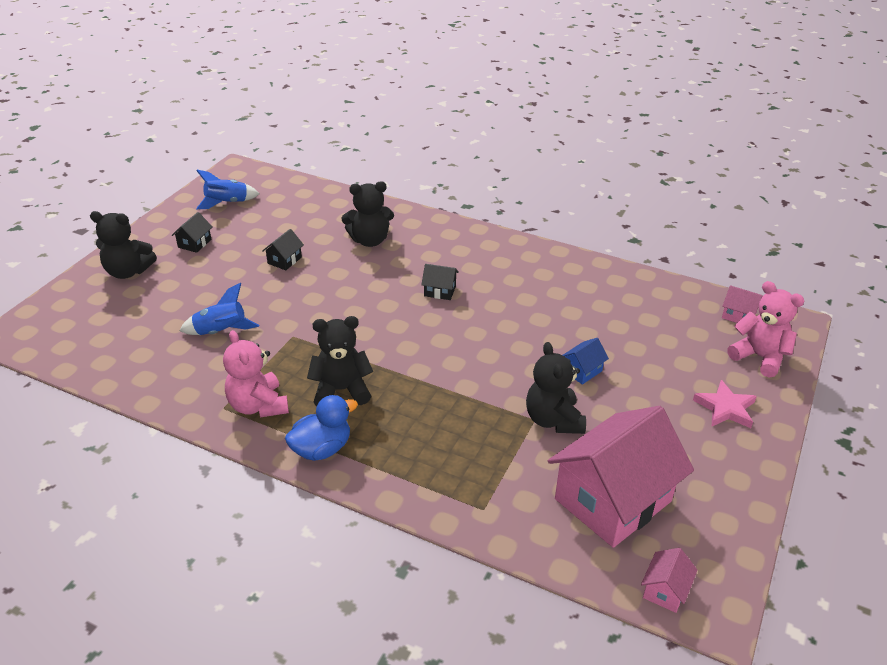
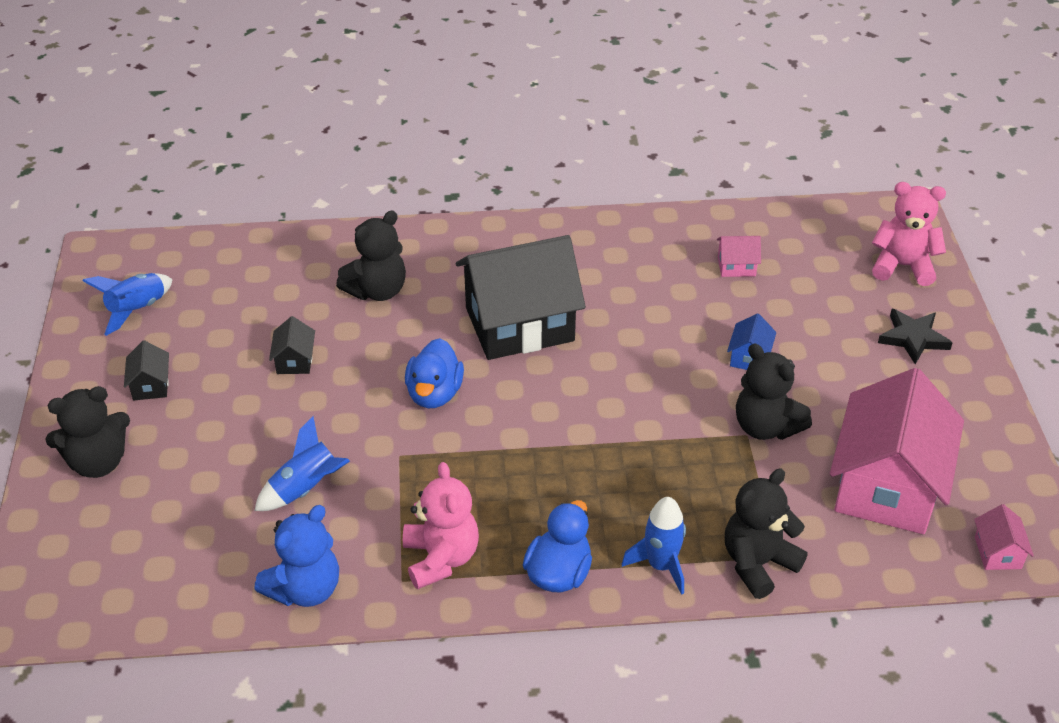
camera: 30 degrees left, 5 degrees up
pink teddy bear [223,330,289,418] -> pink teddy bear turned 135 degrees counterclockwise [403,462,479,589]
black teddy bear [307,316,373,406] -> black teddy bear moved to [725,469,808,599]
black house [421,264,459,300] -> black house [456,235,586,360], size x2.50
pink star [693,380,757,428] -> black star [878,309,953,365]
pink house [722,285,763,323] -> pink house moved to [717,236,761,277]
none -> blue teddy bear [255,505,339,607]
none -> blue duck [405,338,464,408]
none -> blue rocket [622,497,686,595]

